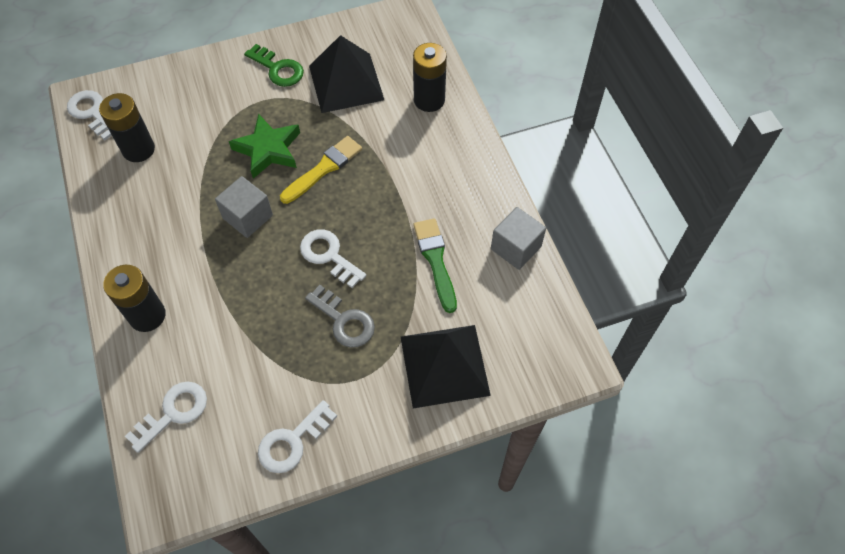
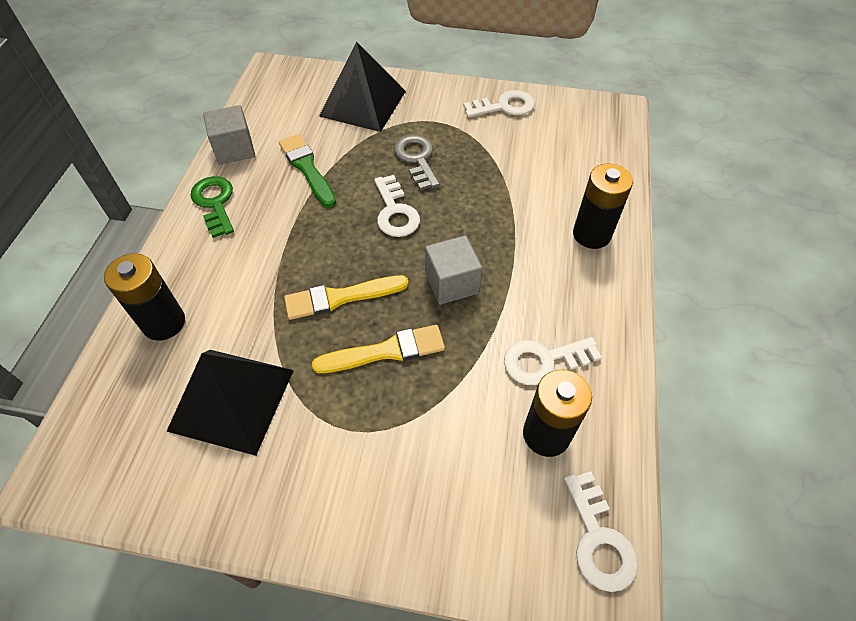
camera: 150 degrees left, 5 degrees down
white key [125,382,207,453] -> white key moved to [504,337,602,385]
green star [229,114,300,179] -> yellow brush [312,325,445,373]
green key [244,44,304,87] -> green key moved to [190,176,234,238]
green brush [414,218,457,313] -> green brush turned 135 degrees clockwise [279,134,336,208]

